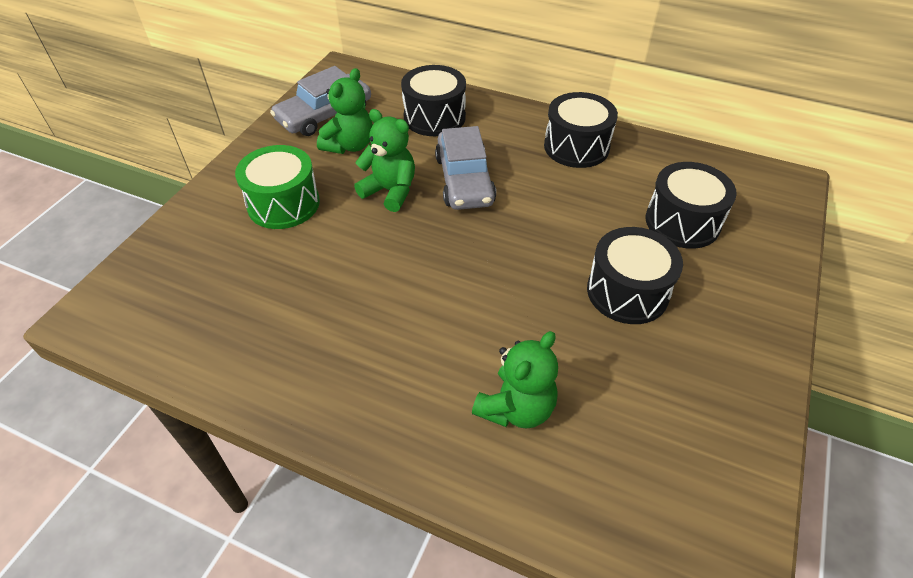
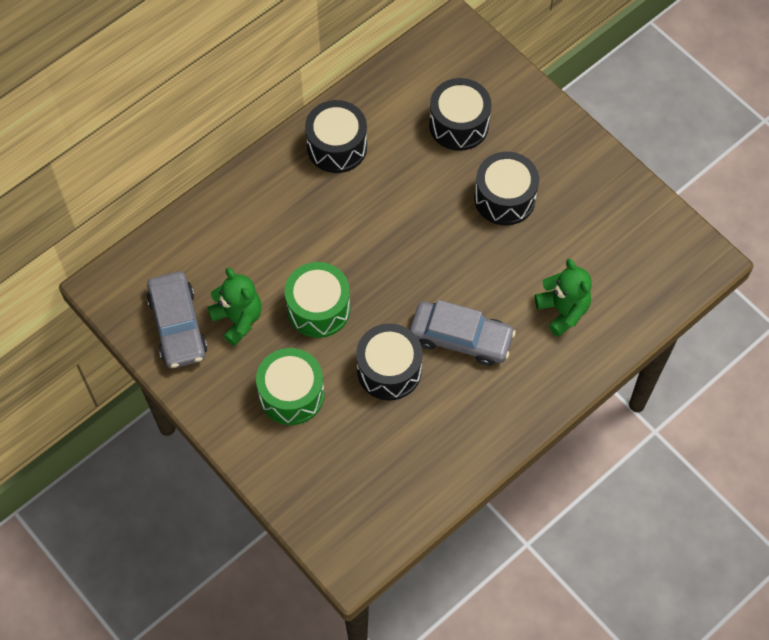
camera: 65 degrees left, 15 degrees up
green teddy bear [354,109,415,212] -> green drum [285,262,351,338]
black drum [401,65,466,136] -> black drum moved to [356,324,423,400]
grey car [435,126,496,210] -> grey car moved to [410,300,516,366]

